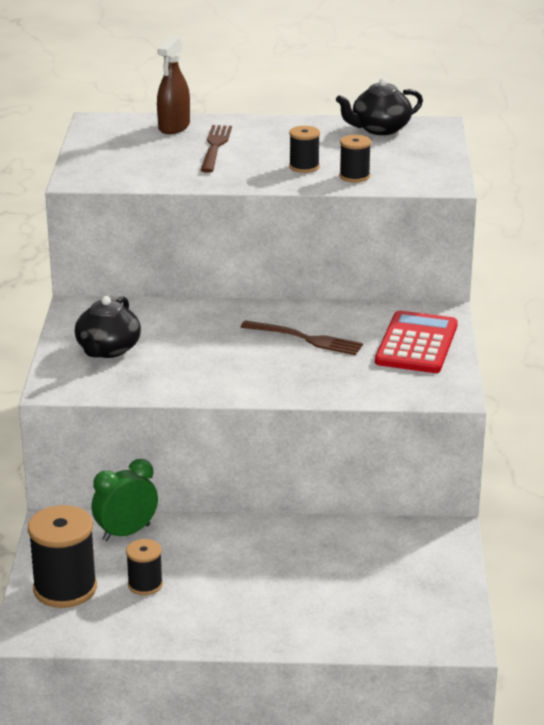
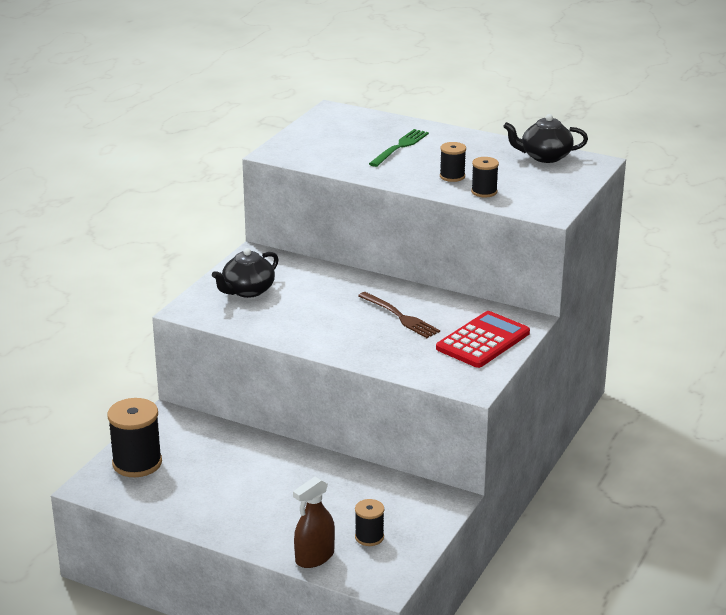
camera: 25 degrees right, 0 degrees up
green clock [91,459,158,541] -> none
black spool [126,539,163,595] -> black spool moved to [355,499,384,546]
brown spray bottle [157,37,190,134] -> brown spray bottle moved to [293,477,335,568]
brown fork [201,125,232,173] -> green fork [369,129,429,167]

